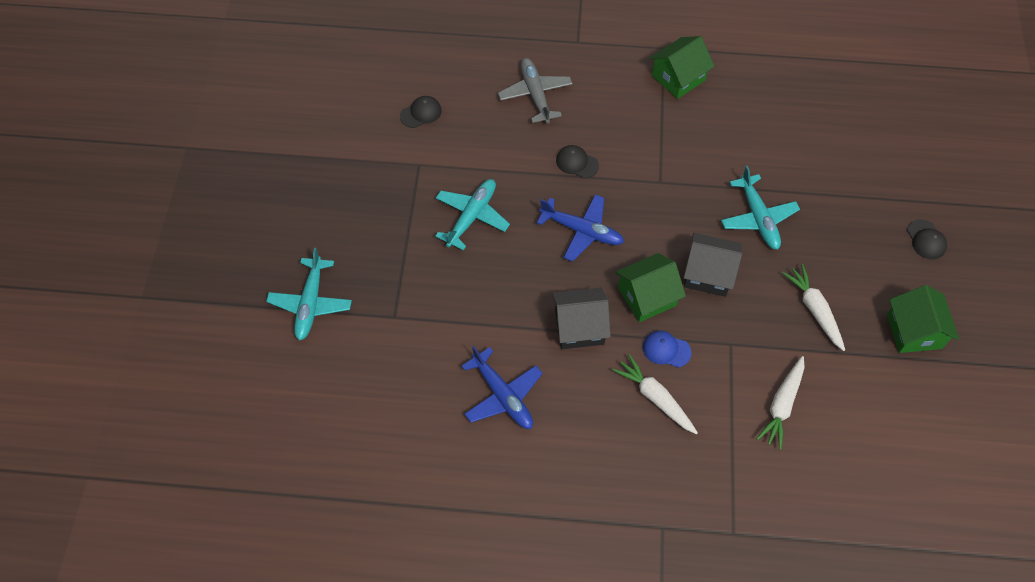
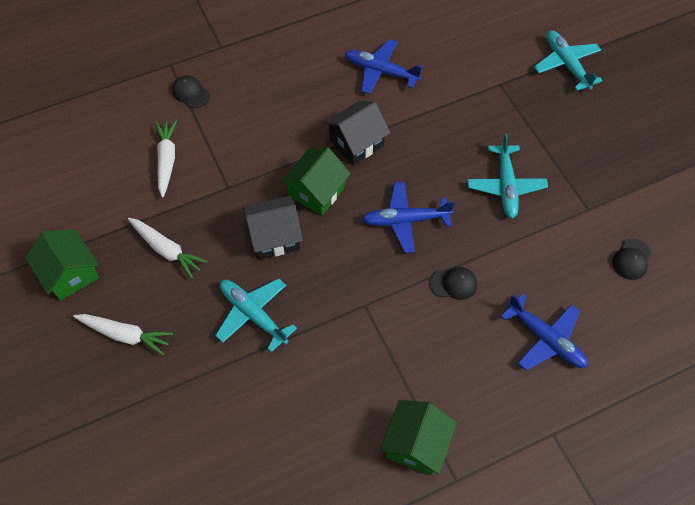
camera: 150 degrees right, 0 degrees up
grey plane [498,58,573,123] -> blue plane [501,293,588,371]
white carrot [612,354,698,434] -> white carrot moved to [73,314,173,356]
blue cap [643,331,692,368] -> none
black cap [907,219,947,260] -> black cap moved to [172,75,210,108]

